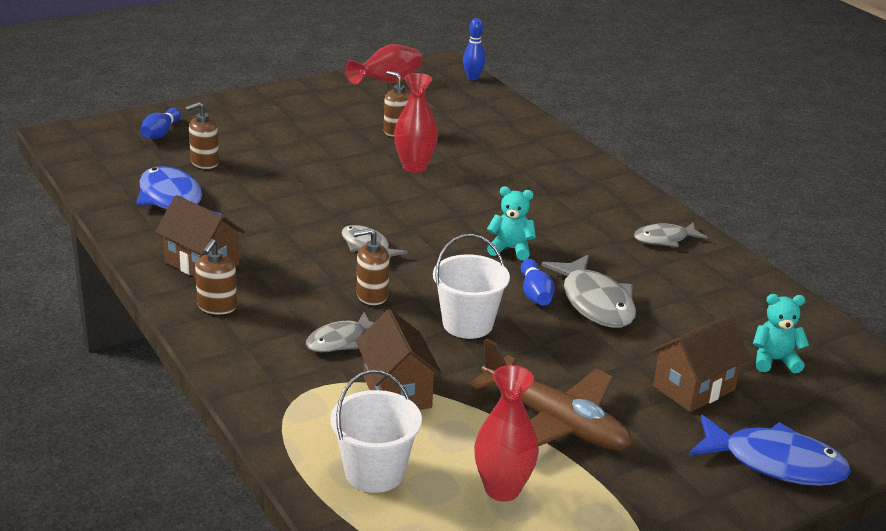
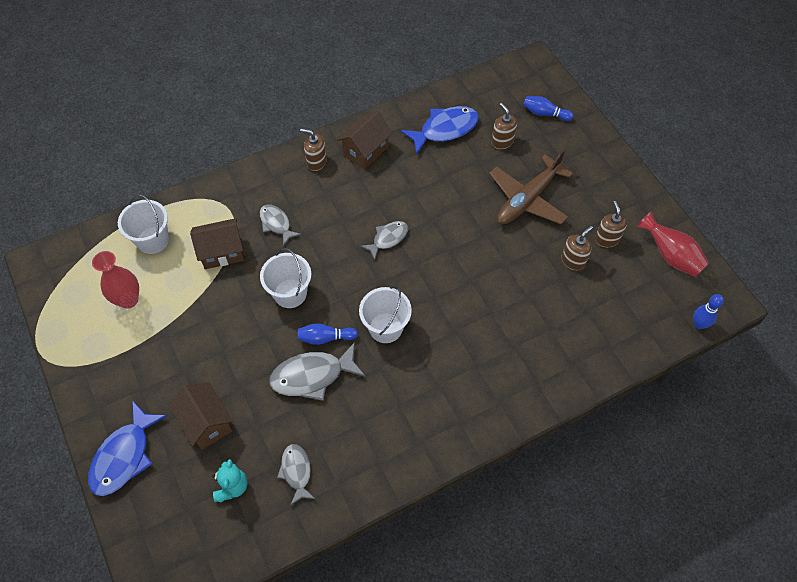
camera: 95 degrees right, 30 degrees up
brown soap dispenser [353,228,390,305] -> brown soap dispenser moved to [595,201,627,247]
red vase [394,73,438,173] -> none
brown plane [469,338,632,450] -> brown plane moved to [489,149,573,225]
turquoise teddy bear [487,186,536,260] -> white bucket [359,285,412,343]
grey fish [634,223,707,247] -> grey fish moved to [277,444,315,506]

